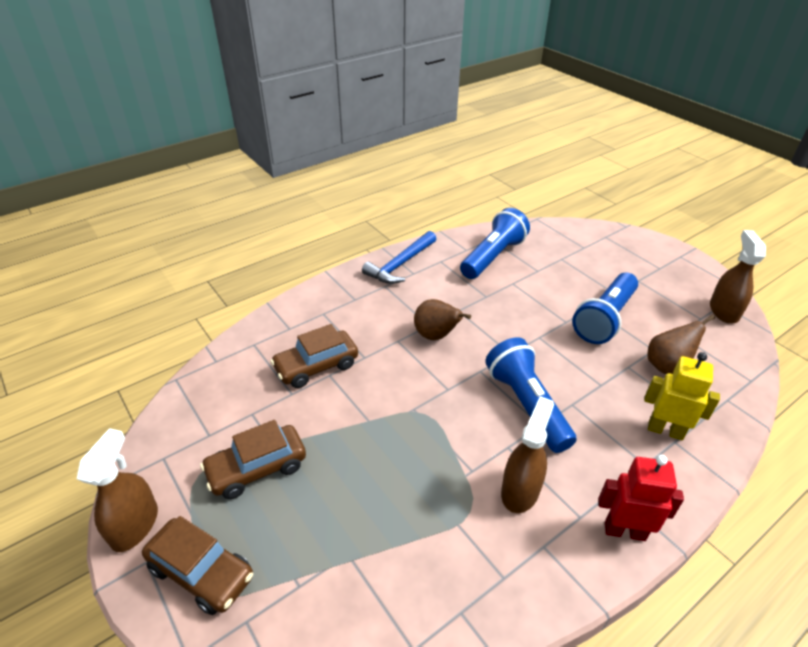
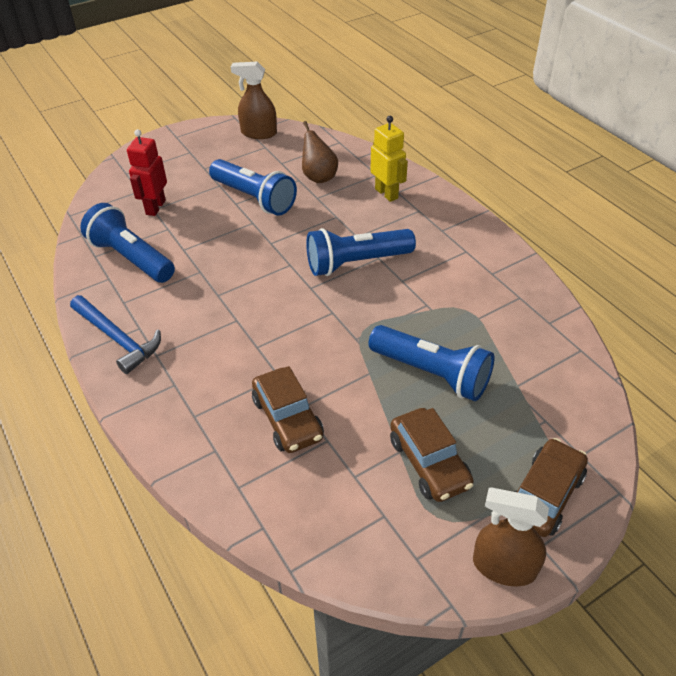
camera: 85 degrees left, 5 degrees up
brown pear [414,299,471,340] -> none
brown spray bottle [501,396,554,513] -> none
red robot [598,455,684,541] -> red robot moved to [127,129,167,216]
yellow robot [644,352,720,440] -> yellow robot turned 120 degrees clockwise [370,116,408,202]
none -> blue flashlight [368,325,494,401]

